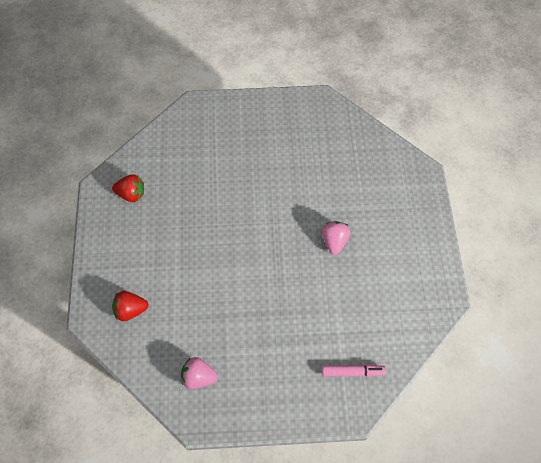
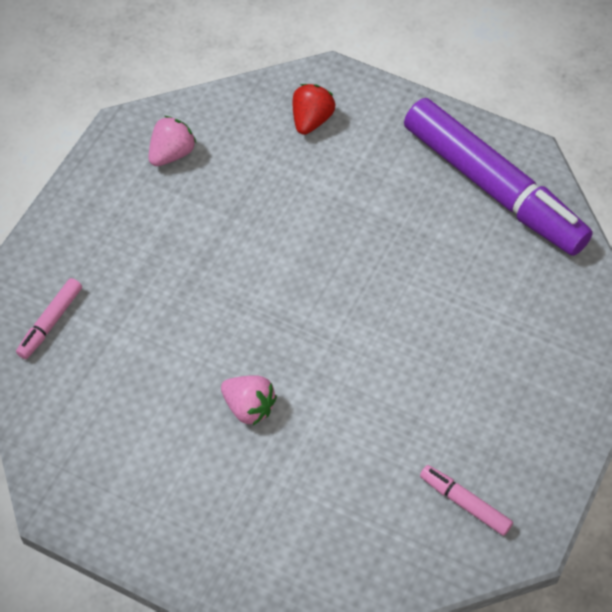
camera: 120 degrees right, 5 degrees down
red strawberry [112,174,144,202] -> purple marker [404,98,593,256]
none -> pink marker [420,465,513,536]

